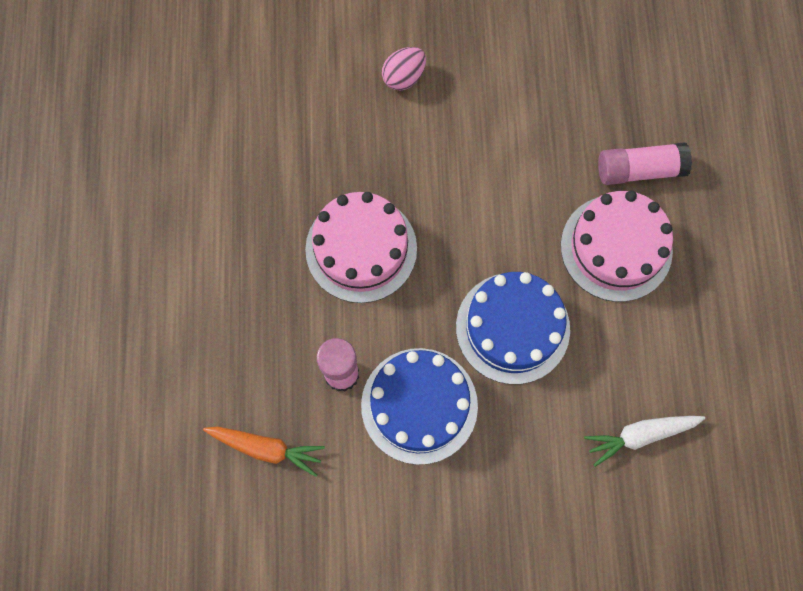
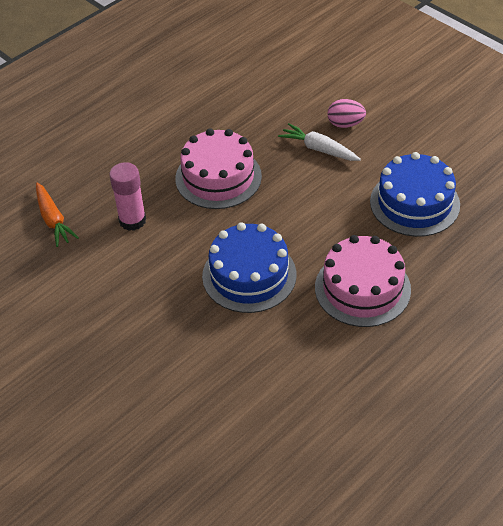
camera: 50 degrees right, 25 degrees down
blue cake [361,348,478,465] -> blue cake moved to [370,152,460,237]
white carrot [584,416,705,467] -> white carrot moved to [278,123,361,161]
pink glue stick [598,143,692,185] -> none

